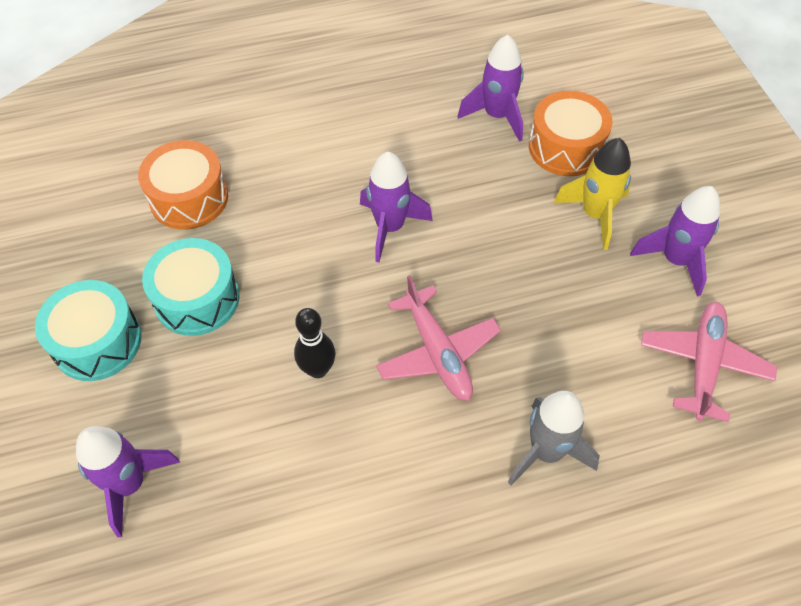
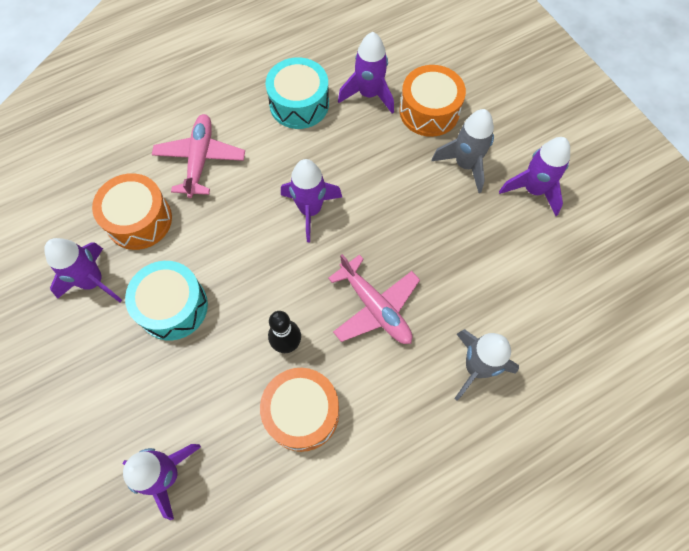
camera: 15 degrees left, 10 degrees up
turquoise drum [35,280,141,381] -> turquoise drum moved to [266,57,329,129]
yellow rocket [554,138,631,250] -> grey rocket [432,109,494,193]
pink plane [641,302,777,422] -> pink plane moved to [152,114,245,198]
none -> purple rocket [44,238,122,302]
none -> orange drum [260,368,339,452]

